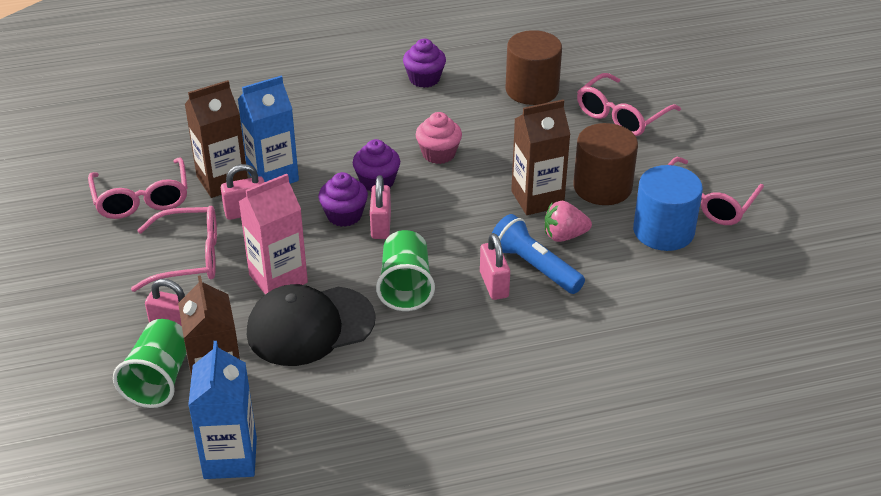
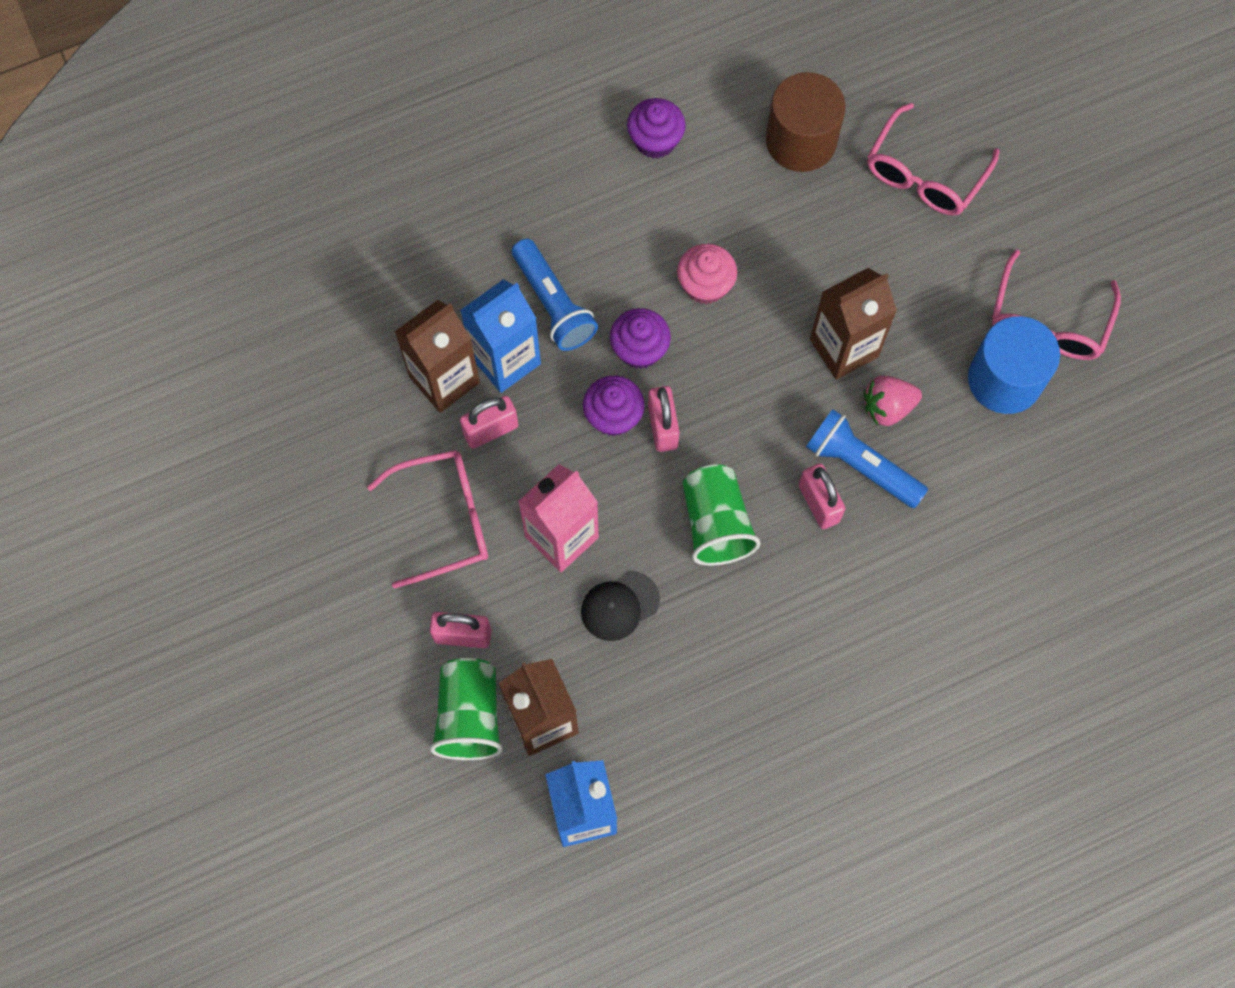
camera: 10 degrees left, 30 degrees up
pink glasses [88,157,187,219] -> none
black cap [247,284,376,366] -> black cap [581,571,660,641], size x0.54
brown cylinder [573,123,638,205] -> none
none -> blue flashlight [512,239,598,351]

